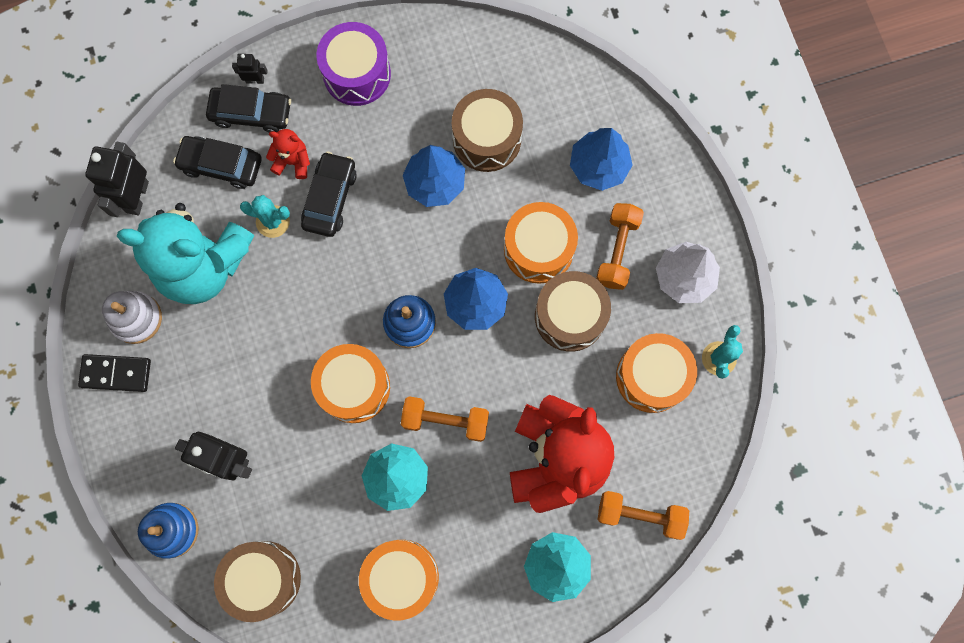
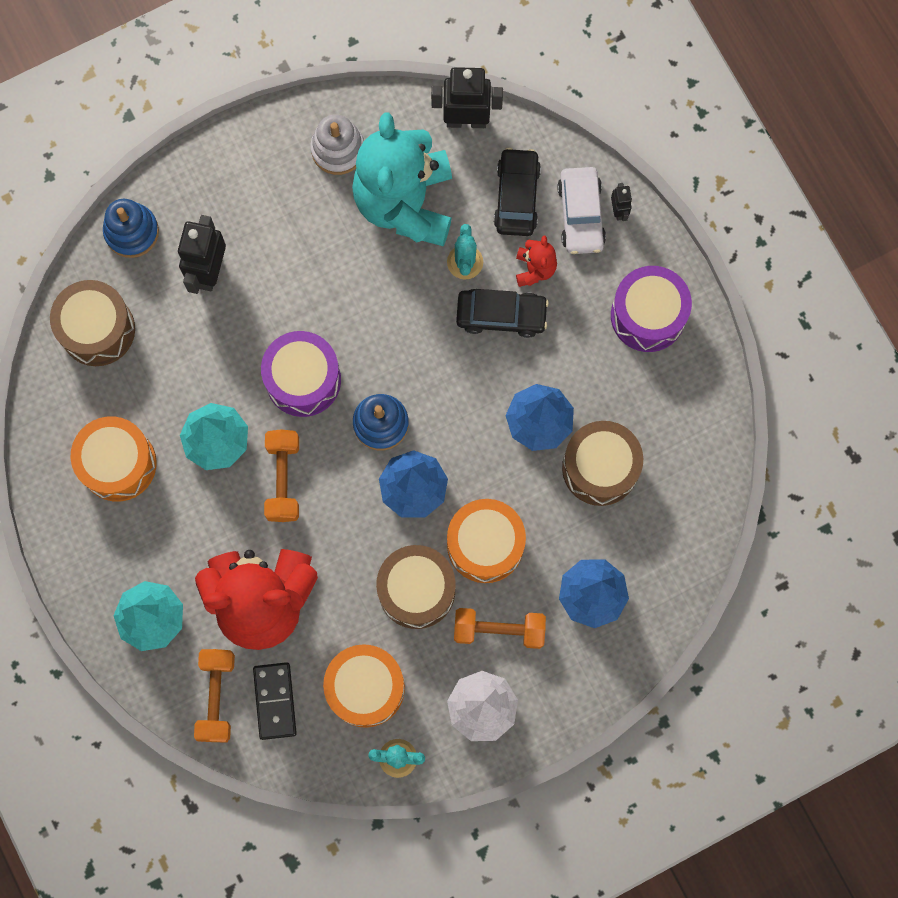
camera: 80 degrees right, 0 degrees up
black domino [78,354,151,392] -> black domino moved to [253,662,297,740]
black car [206,84,291,132] -> white car [557,167,606,254]
orange drum [311,344,390,423] -> purple drum [261,331,341,417]

